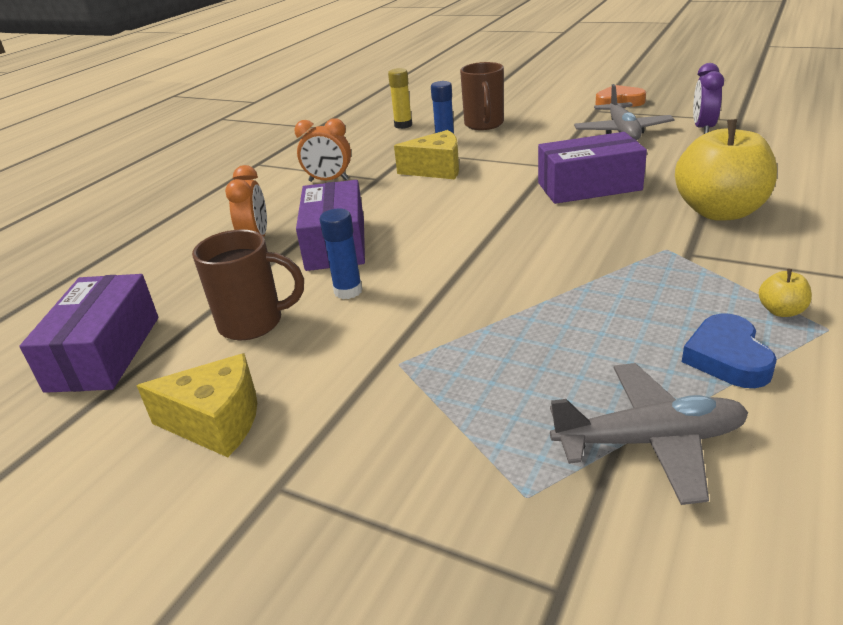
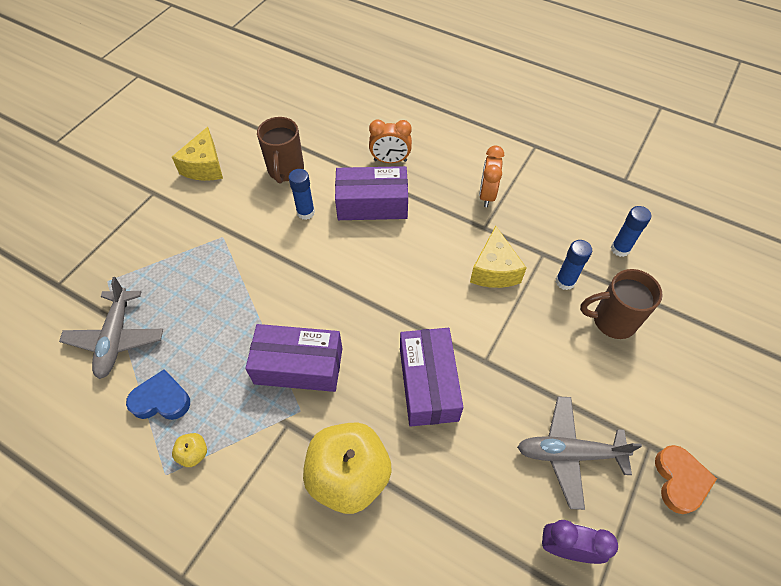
camera: 90 degrees right, 25 degrees up
purple box [20,274,158,393] -> purple box moved to [245,324,343,392]
yellow glue stick [388,68,412,129] -> blue glue stick [611,206,651,257]

